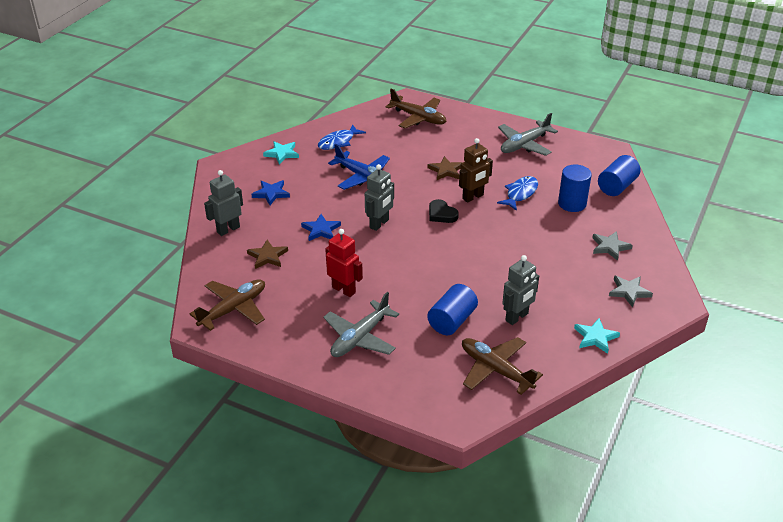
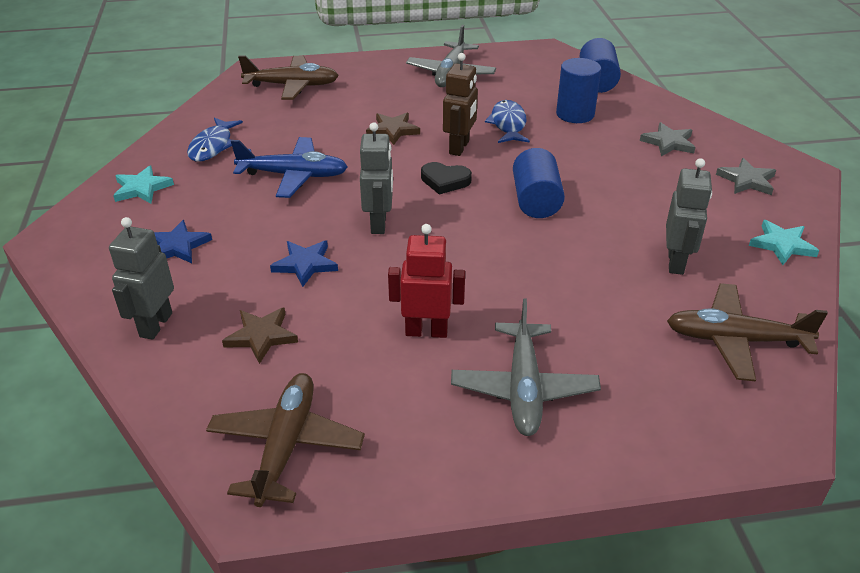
camera: 35 degrees left, 0 degrees up
blue cylinder [427,284,478,335] -> blue cylinder moved to [513,148,565,218]

